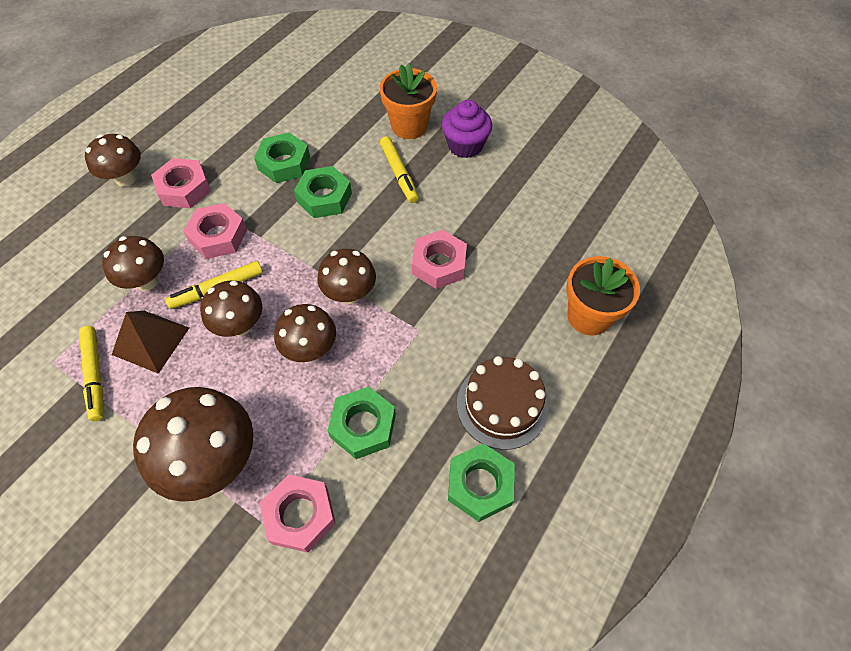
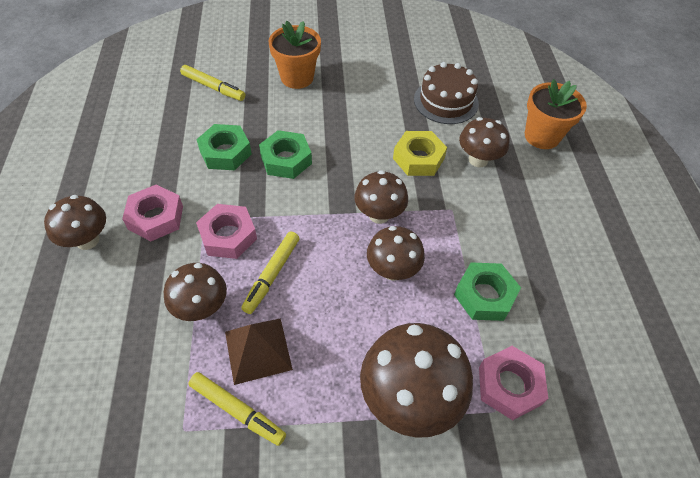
camera: 40 degrees left, 5 degrees down
brown mushroom [200,280,262,337] -> brown mushroom moved to [459,117,510,167]
yellow marker [380,136,419,203] -> yellow marker moved to [180,65,245,101]
pink nut [412,230,467,289] -> yellow nut [393,131,447,176]
purple cupcake [442,100,492,158] -> none
green nut [448,443,515,522] -> none
brown cake [457,356,548,450] -> brown cake moved to [414,62,479,124]

